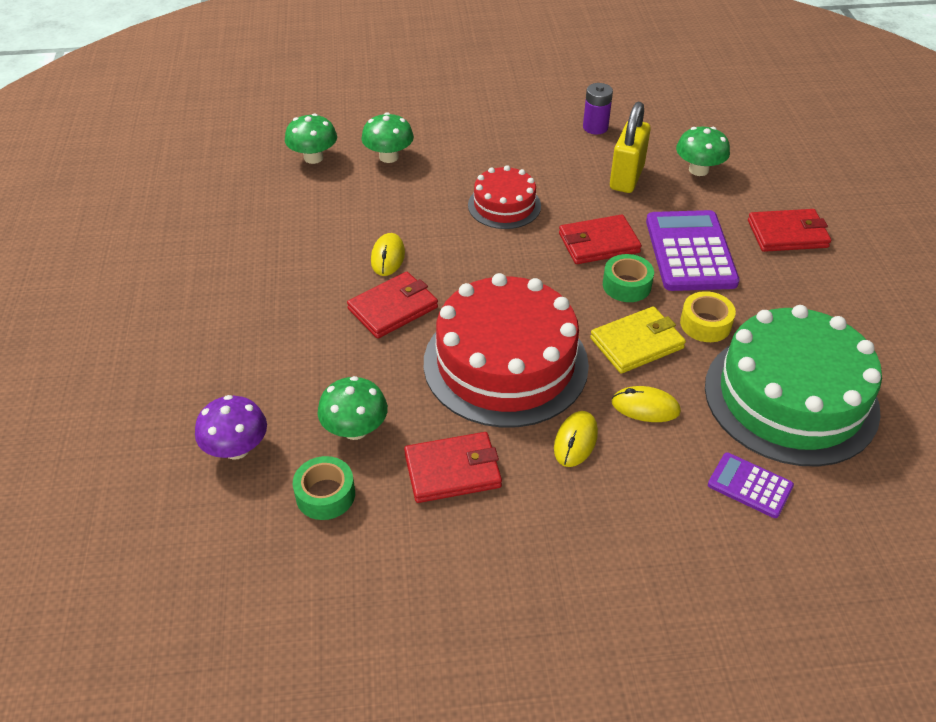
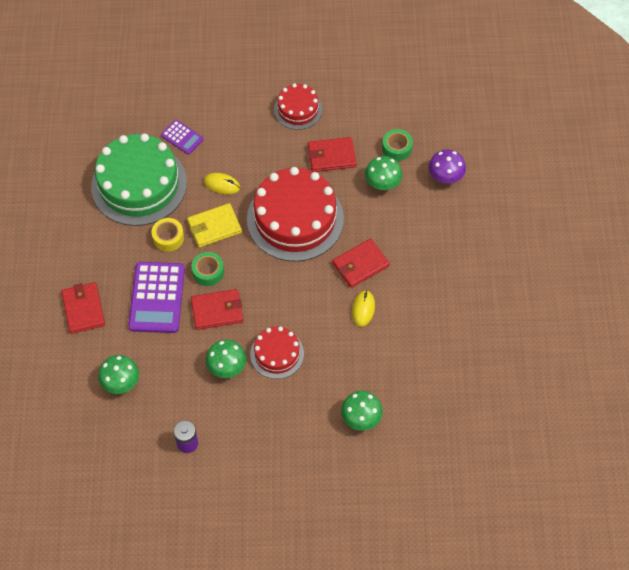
camera: 175 degrees left, 15 degrees up
green mushroom [285,113,337,164] -> green mushroom moved to [206,340,246,378]
yellow mouse [554,411,598,467] -> none
yellow padlock [610,102,651,193] -> none
red wallet [748,209,831,252] -> red wallet turned 75 degrees clockwise [61,282,105,334]
none -> red cake [274,83,322,130]

